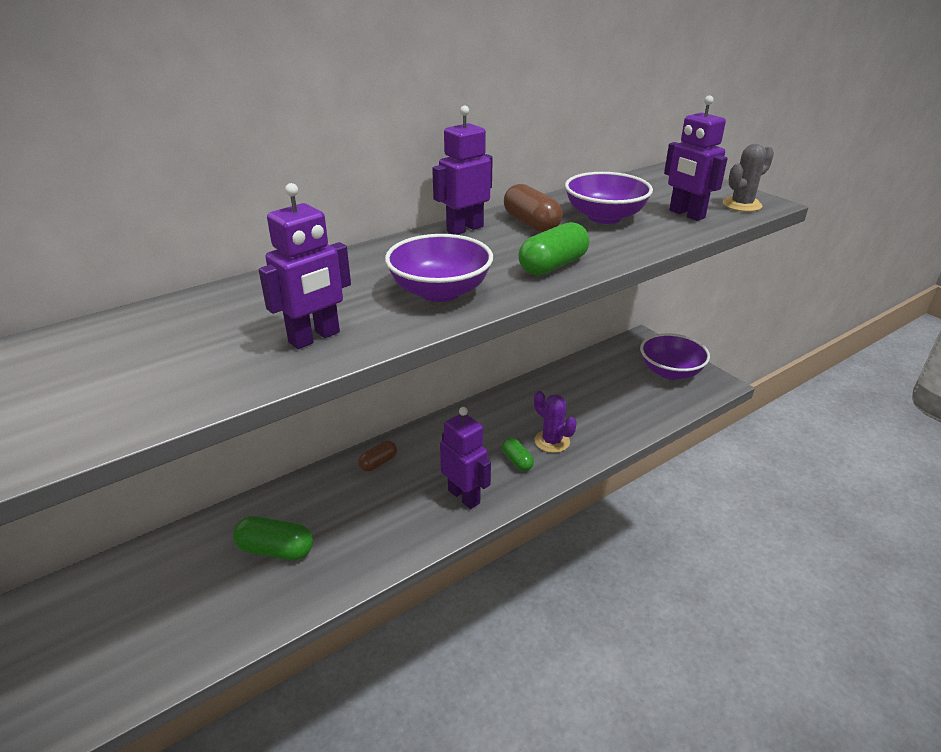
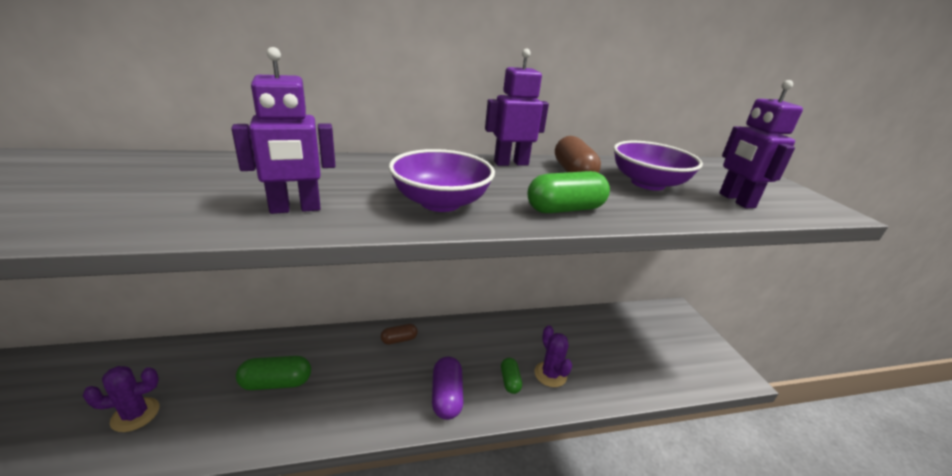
camera: 20 degrees right, 5 degrees down
green capsule [233,516,313,560] -> green capsule turned 45 degrees counterclockwise [236,356,311,390]
purple robot [440,407,491,509] -> purple capsule [432,357,463,420]
purple bowl [640,333,710,380] -> none
grey cactus [723,144,774,212] -> none
none -> purple cactus [82,366,160,432]

